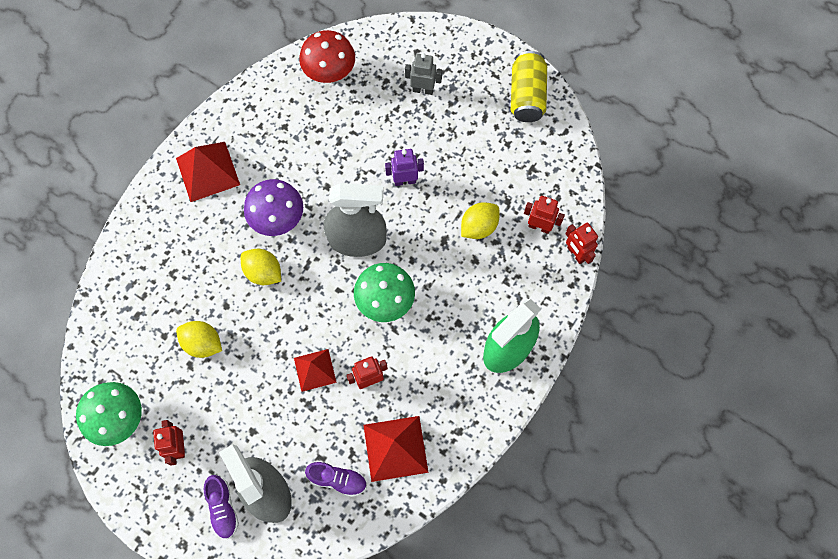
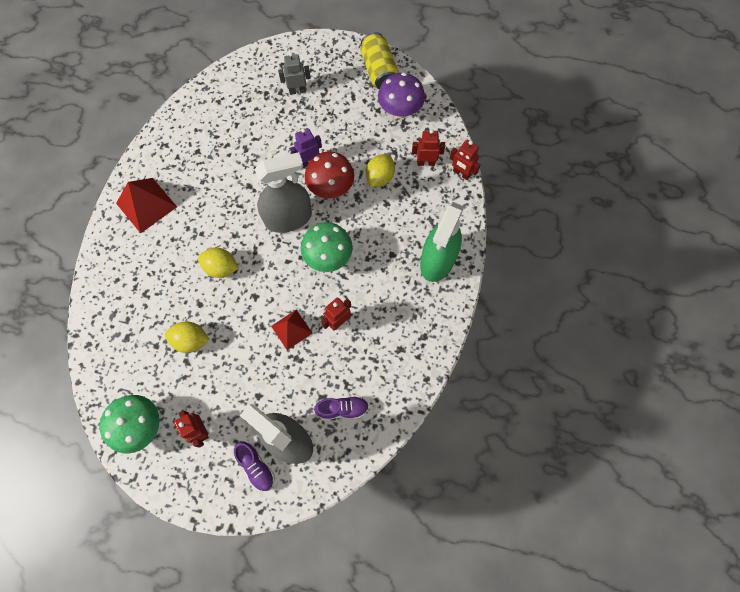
camera: 20 degrees left, 0 degrees up
purple mushroom [244,179,303,236] -> purple mushroom moved to [378,72,425,118]
red mushroom [299,30,355,83] -> red mushroom moved to [305,151,354,198]
red pyramid [363,416,429,482] -> none

